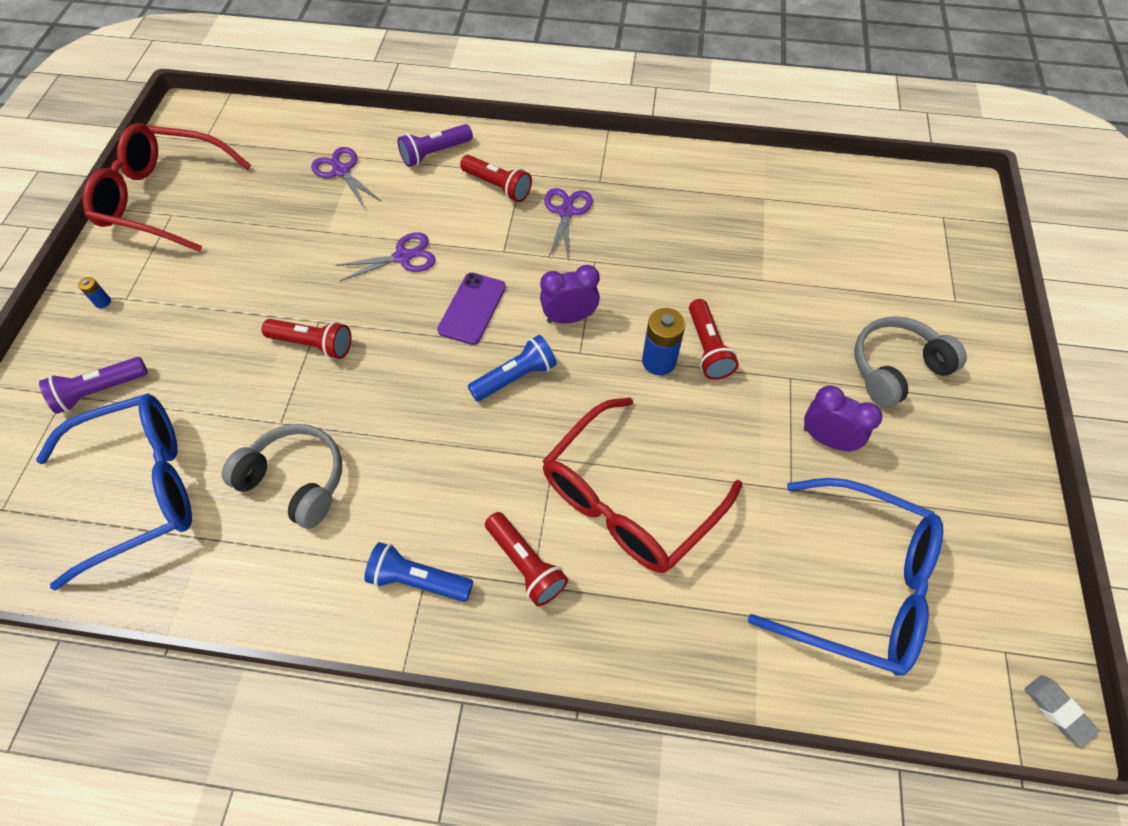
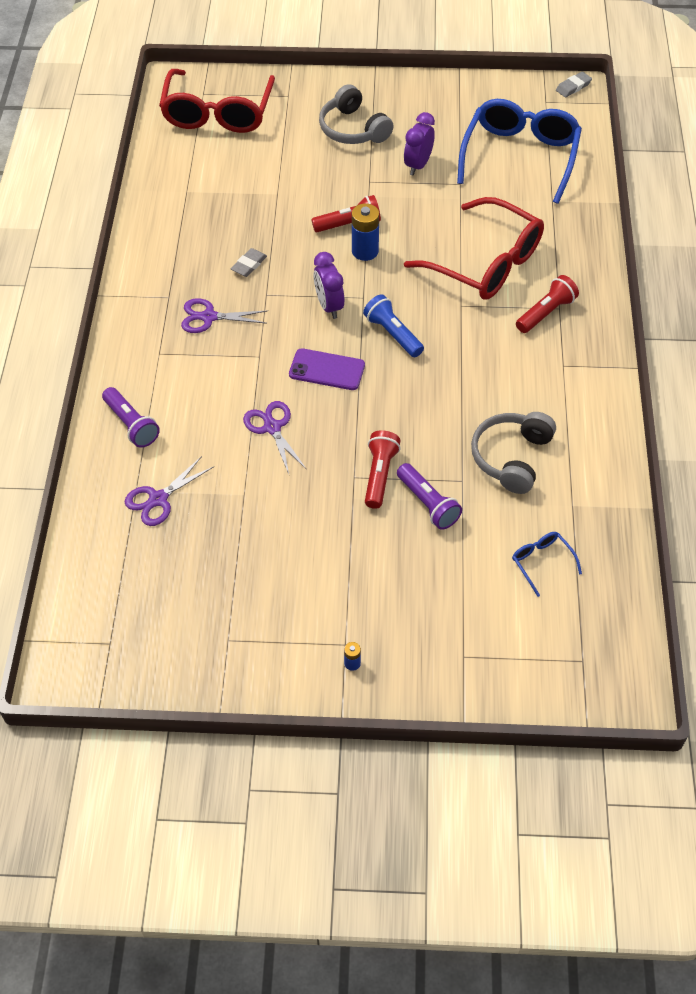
camera: 95 degrees left, 5 degrees down
blue glasses [36,393,192,591] -> blue glasses [512,532,582,597], size x0.42
purple flashlight [39,357,148,414] -> purple flashlight moved to [397,463,462,530]
red glasses [82,123,251,252] -> red glasses moved to [159,69,275,133]
blue flashlight [364,542,473,602] -> none
red flashlight [460,155,532,202] -> none
none -> grey eraser [231,248,267,277]

